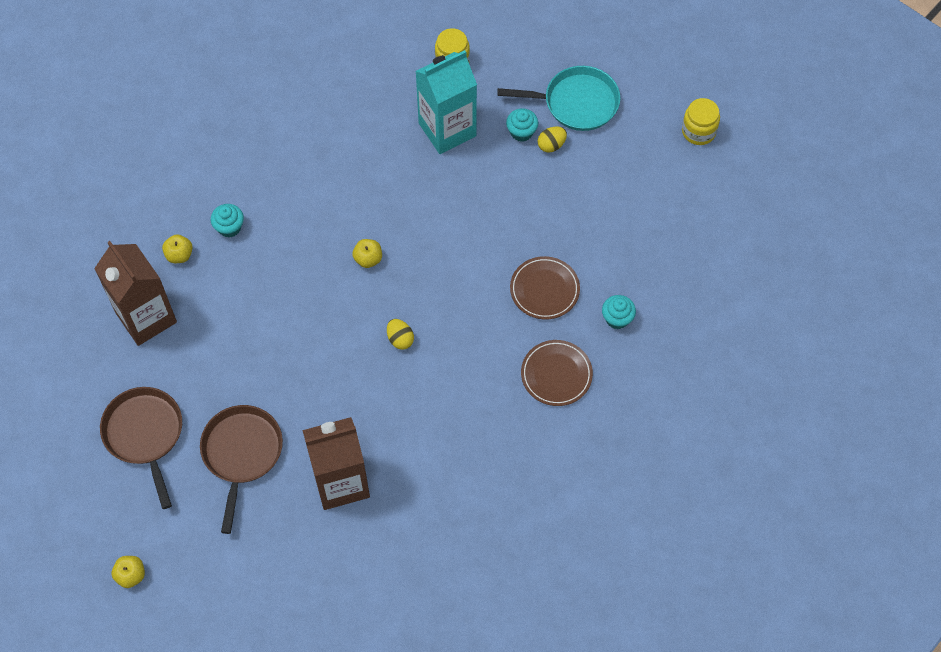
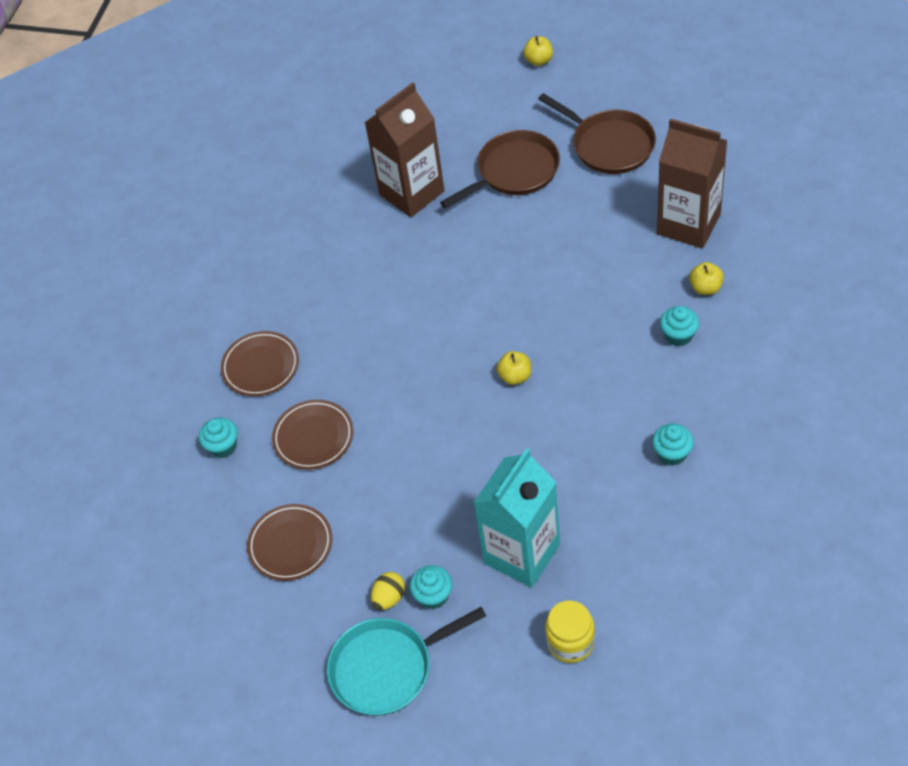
camera: 160 degrees right, 10 degrees down
brown pan [200,405,283,534] -> brown pan turned 105 degrees counterclockwise [440,130,560,208]
yellow egg [387,319,414,350] -> none
yellow jar [682,98,720,145] -> none
none -> brown plate [247,504,332,581]
none -> turquoise cupcake [652,423,694,466]

